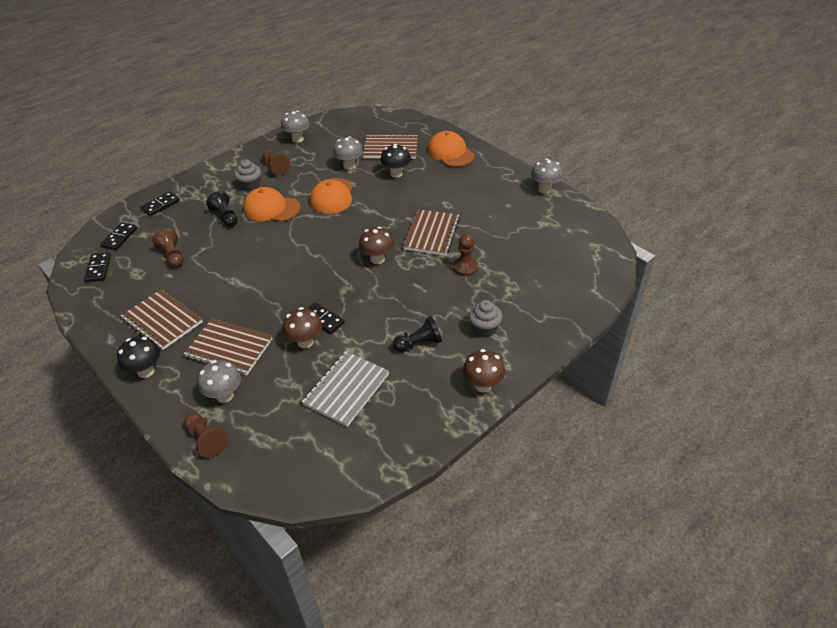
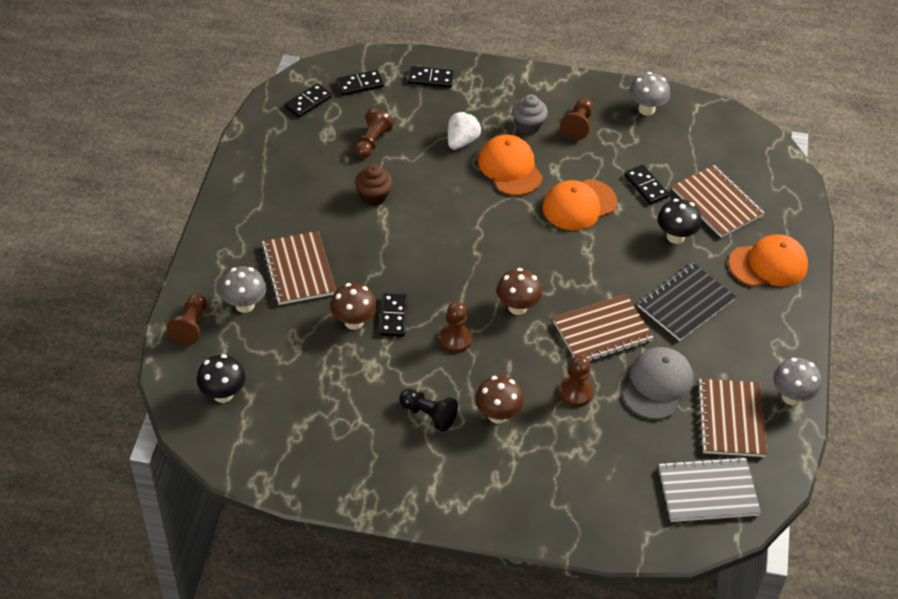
camera: 50 degrees right, 5 degrees up
black mushroom [117,336,160,378] -> black mushroom moved to [197,354,246,403]
brown notebook [121,289,203,350] -> brown notebook moved to [697,379,767,457]
black pawn [206,191,238,227] -> white strawberry [448,111,482,150]
grey notebook [302,351,389,427] -> grey notebook moved to [659,457,761,522]
grey mushroom [333,136,363,170] -> black domino [624,165,669,205]
orange cap [427,131,475,167] -> orange cap turned 60 degrees clockwise [728,234,808,286]
brown mushroom [463,349,505,392] -> brown mushroom moved to [475,376,524,424]
grey cupcake [468,300,503,337] -> none
none -> brown cupcake [355,165,393,206]
none -> brown pawn [439,302,472,353]
none -> grey cap [622,347,693,420]
none -> black notebook [638,263,736,341]

